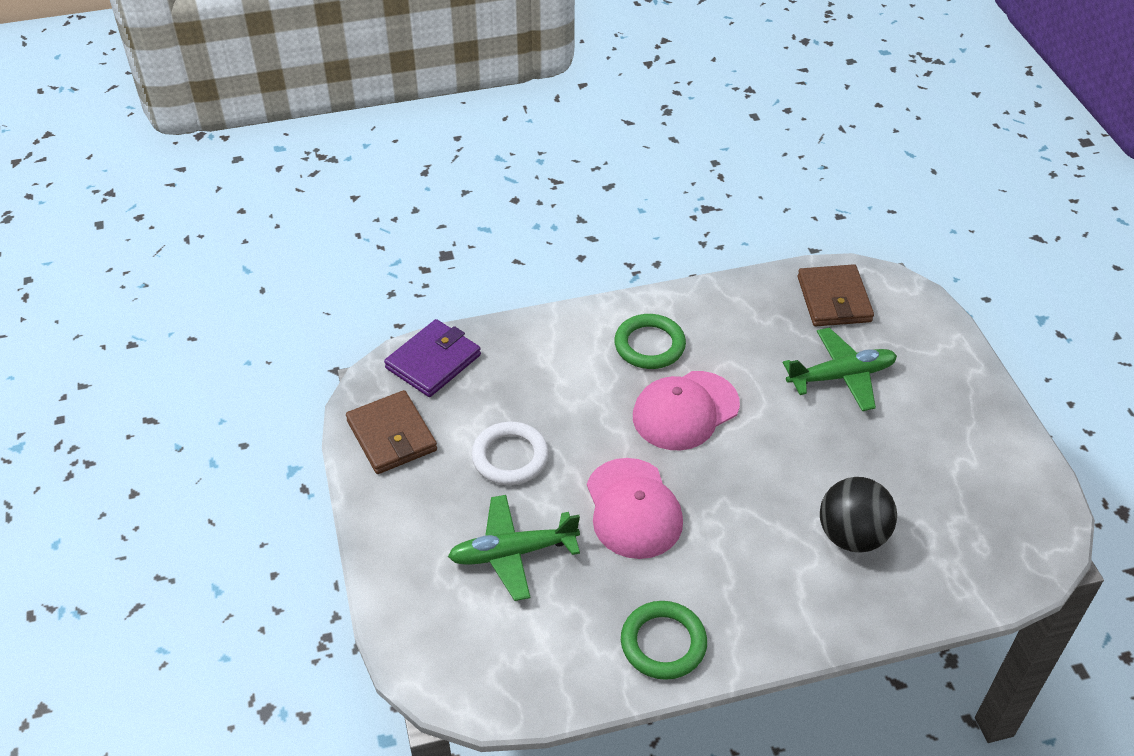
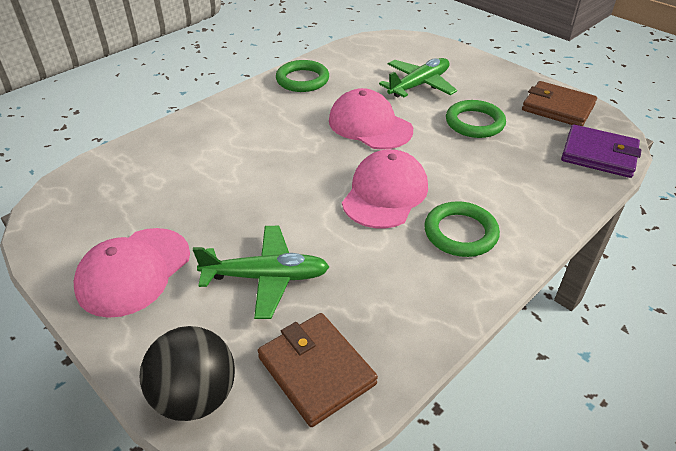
camera: 150 degrees right, 5 degrees down
purple wallet [384,319,481,397] -> purple wallet turned 75 degrees counterclockwise [561,124,641,178]
white ring [471,421,549,485] -> green ring [446,100,506,138]
green plane [783,328,897,411] -> green plane turned 135 degrees counterclockwise [193,226,329,319]
black ball [820,477,897,553] -> black ball moved to [140,326,235,421]
none -> pink cap [74,228,190,318]

